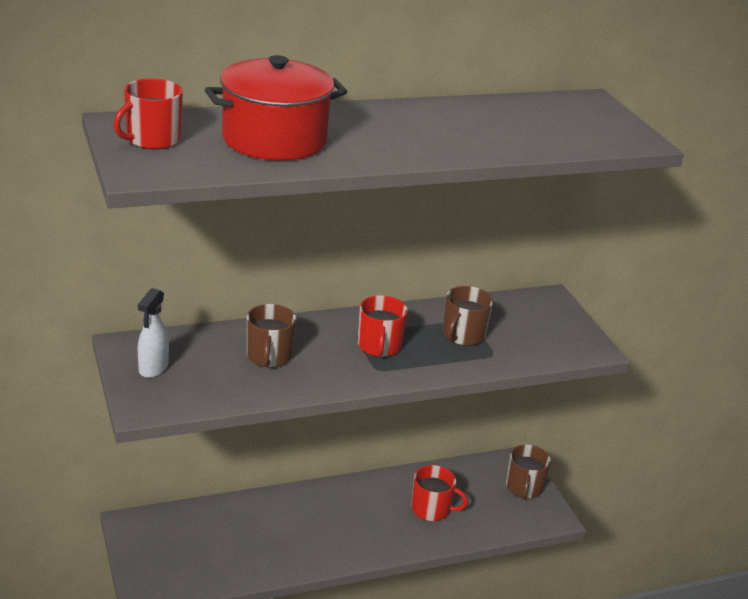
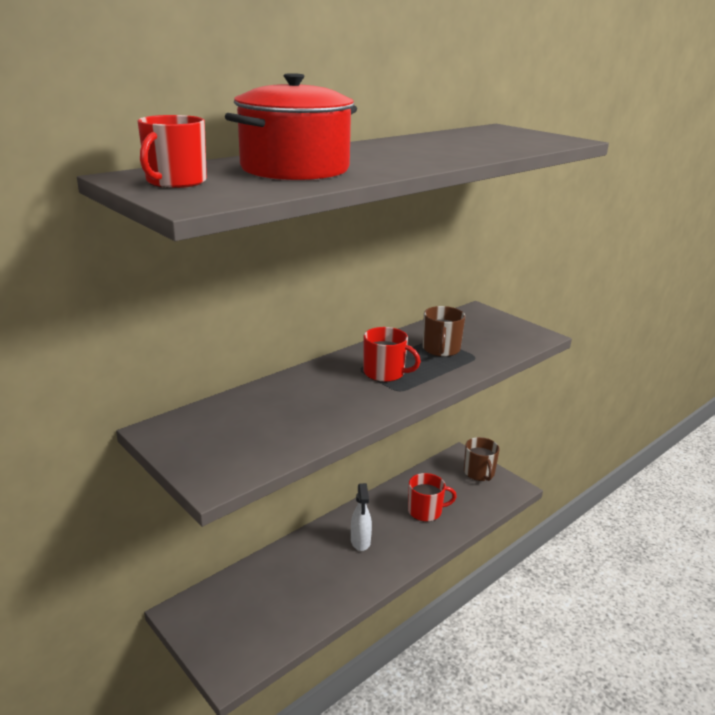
camera: 20 degrees left, 5 degrees down
white spray bottle [138,288,169,378] -> white spray bottle moved to [351,483,372,551]
brown mug [247,304,296,368] -> none
red mug [358,295,408,357] -> red mug turned 45 degrees counterclockwise [363,327,421,382]

